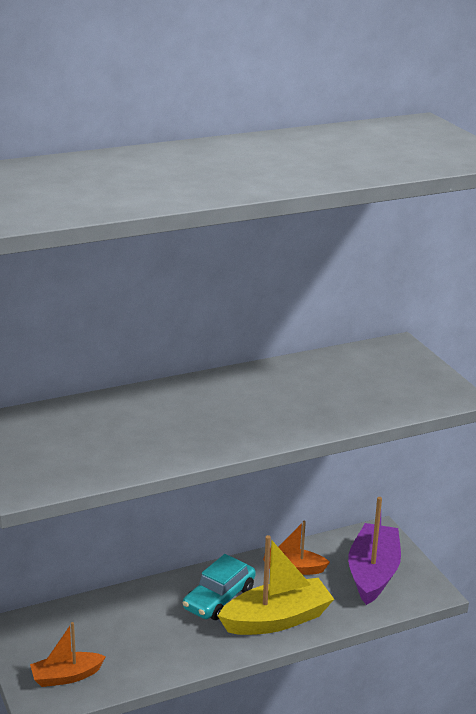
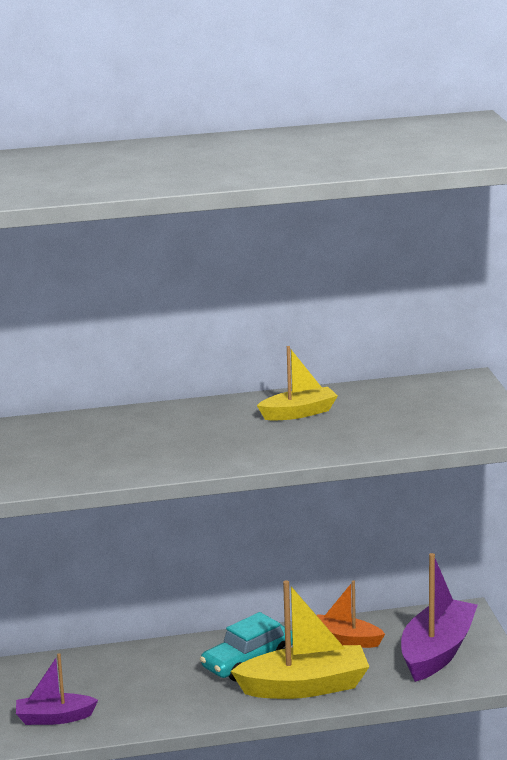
camera: 15 degrees right, 5 degrees down
orange boat [30,622,106,687] -> purple boat [16,653,98,725]
none -> yellow boat [257,346,338,421]

